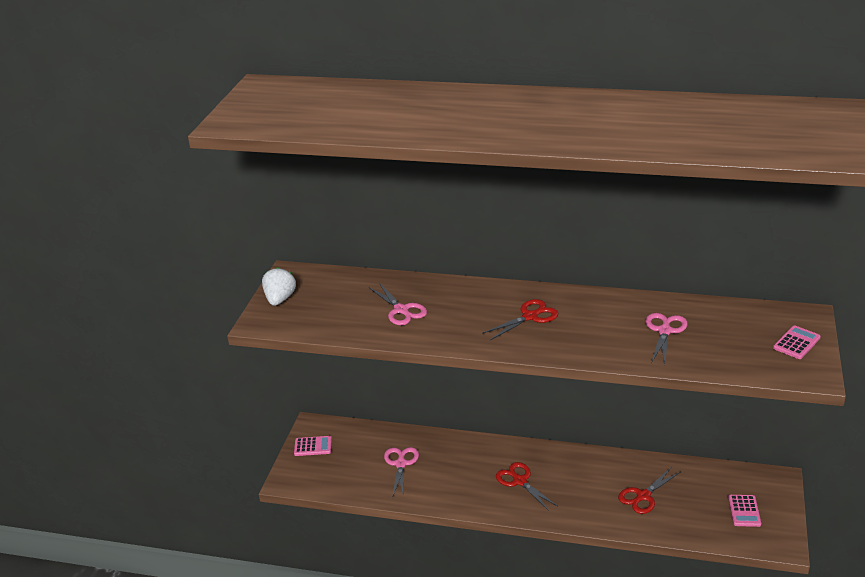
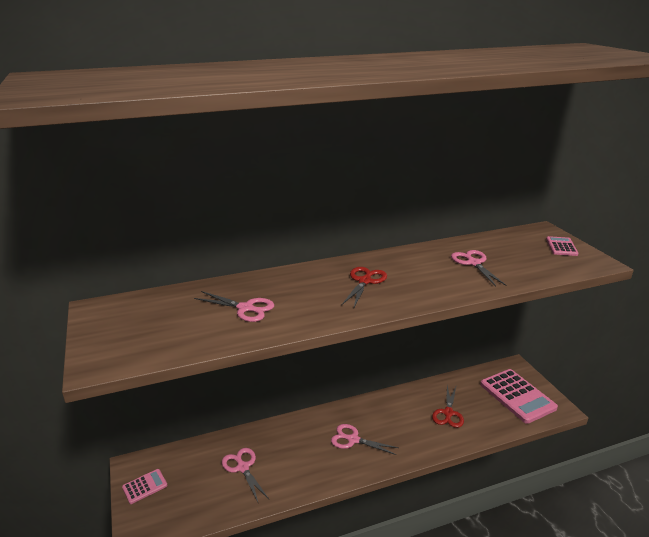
camera: 35 degrees left, 5 degrees down
white strawberry [262,267,296,306] -> none
red scissors [496,462,557,511] -> pink scissors [331,424,399,455]
pink calculator [728,495,761,527] -> pink calculator [480,369,558,424], size x2.06

